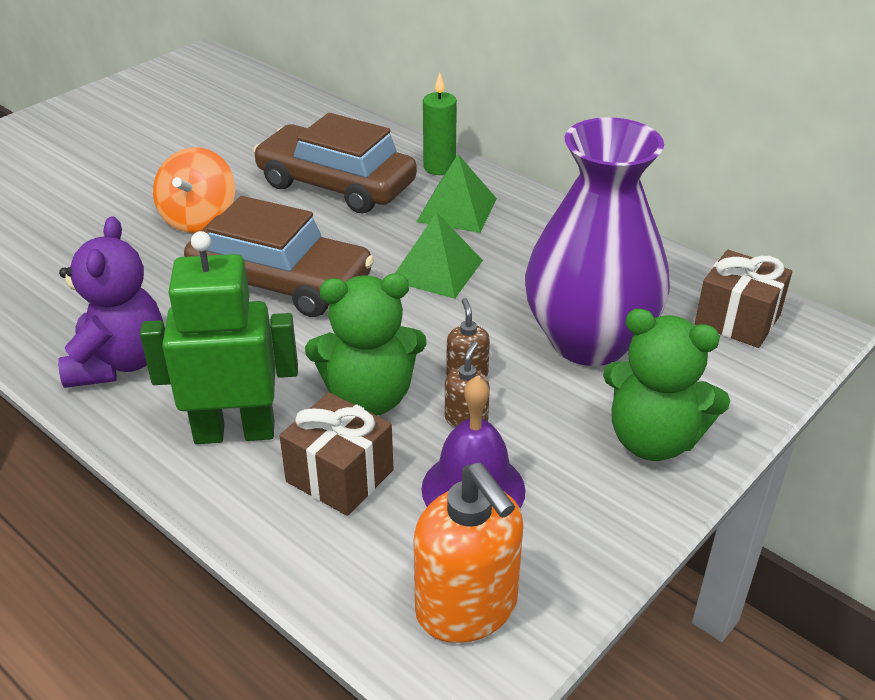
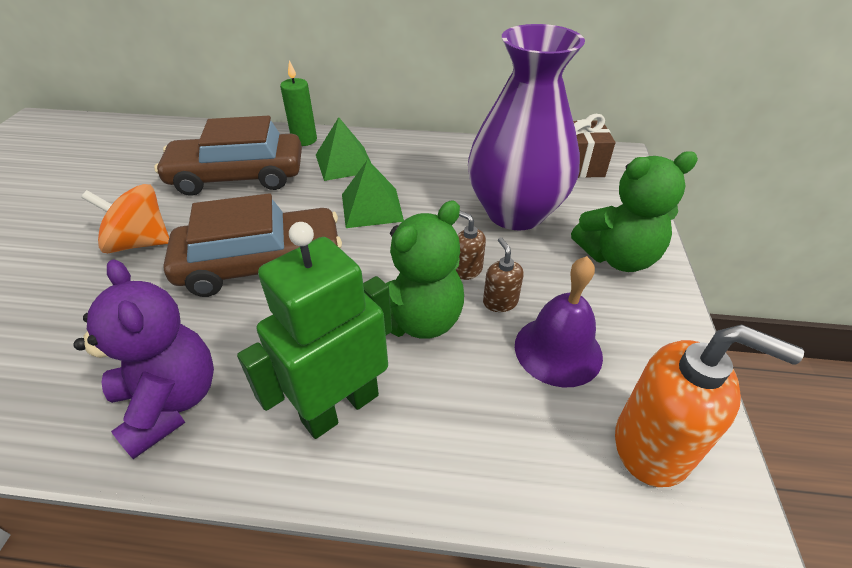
camera: 35 degrees left, 5 degrees up
orange spinning top [153,147,235,233] -> orange spinning top turned 120 degrees clockwise [81,184,169,253]
brown gift [279,392,393,516] -> none

